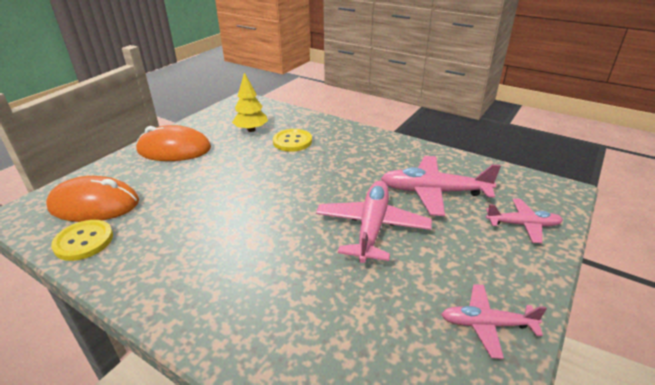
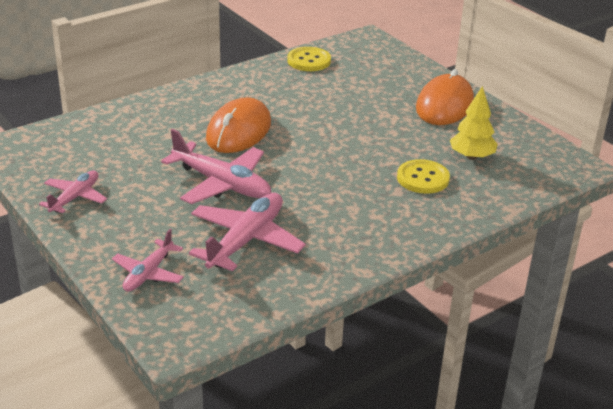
camera: 110 degrees right, 0 degrees up
orange mouse [46,176,139,222] -> orange mouse moved to [206,97,271,153]

